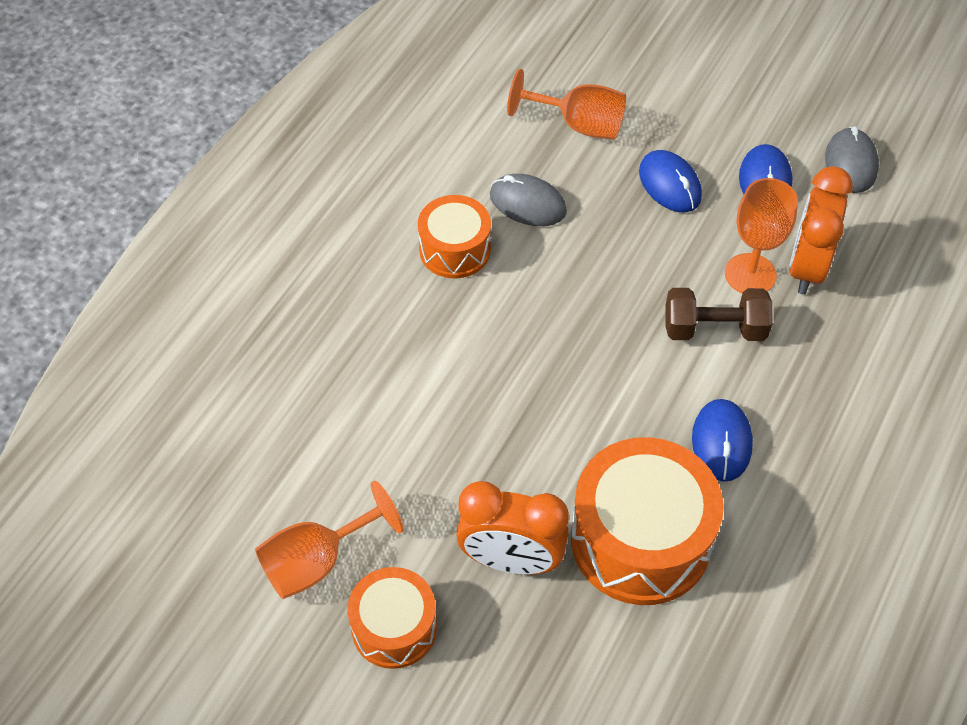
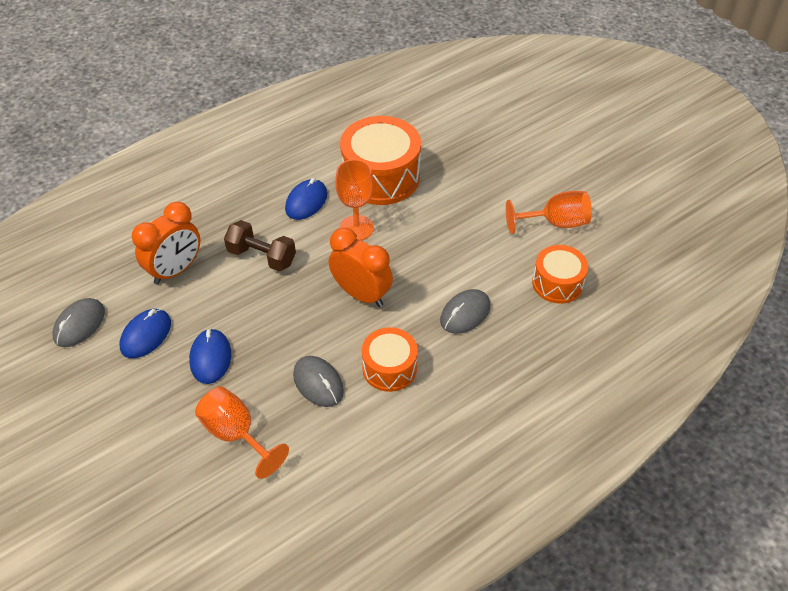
camera: 155 degrees left, 5 degrees down
orange drum [347,567,437,669] -> orange drum moved to [532,245,588,304]
orange clock [456,481,569,575] -> orange clock moved to [329,228,393,307]
orange goblet [725,178,798,293] -> orange goblet moved to [335,159,374,240]
none -> grey mouse [440,289,490,334]

